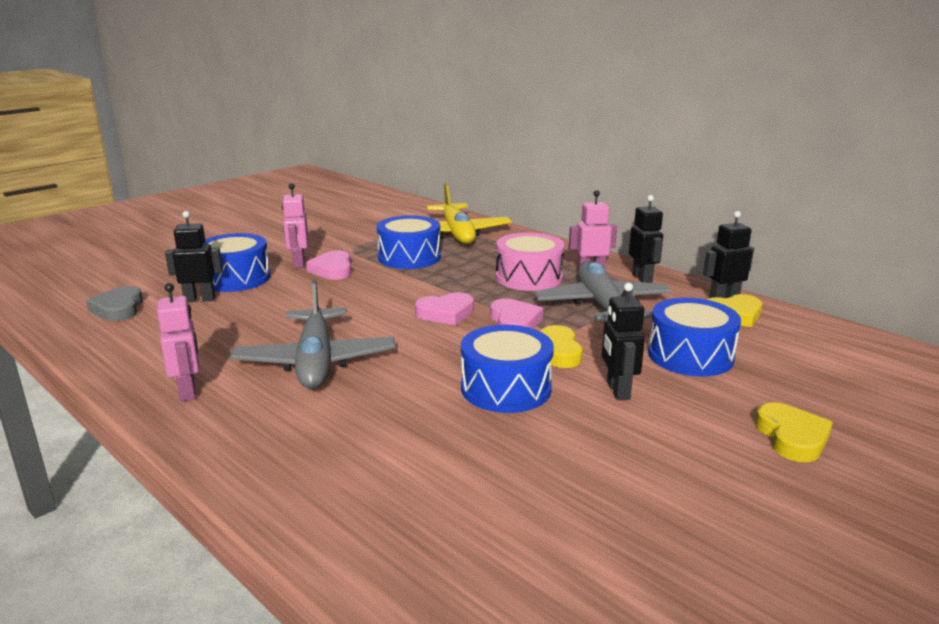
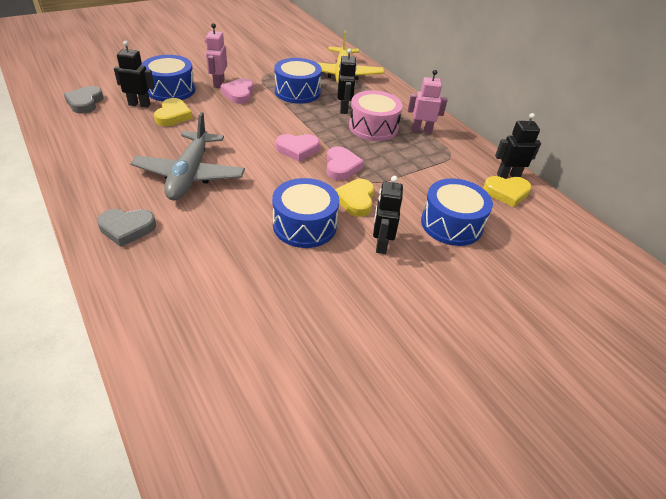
camera: 10 degrees right, 20 degrees up
pink robot [157,283,199,401] -> none
grey plane [534,261,671,321] -> none
black robot [629,195,663,283] -> black robot moved to [337,48,357,114]
yellow heart [755,402,833,462] -> yellow heart moved to [154,98,193,126]
none -> grey heart [97,209,156,247]

